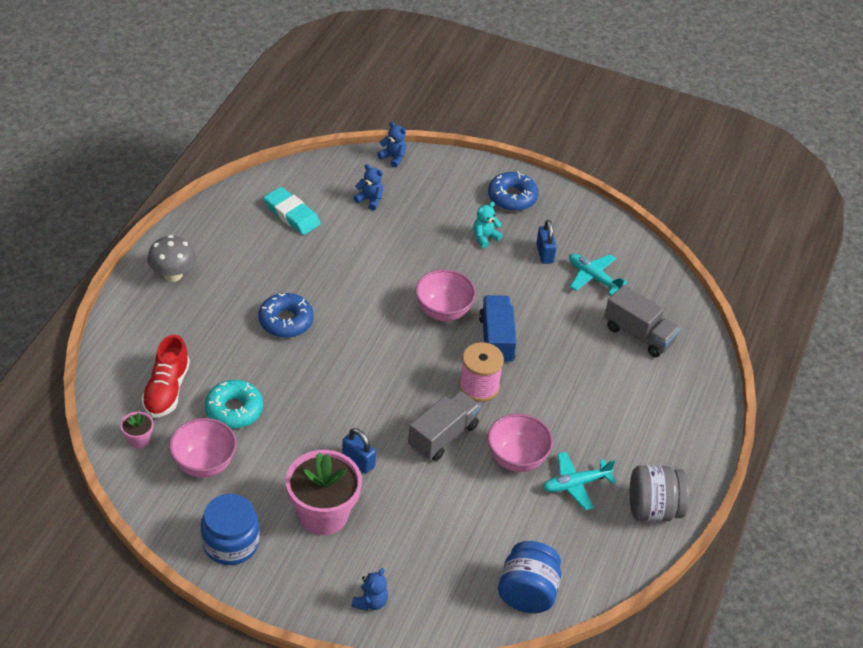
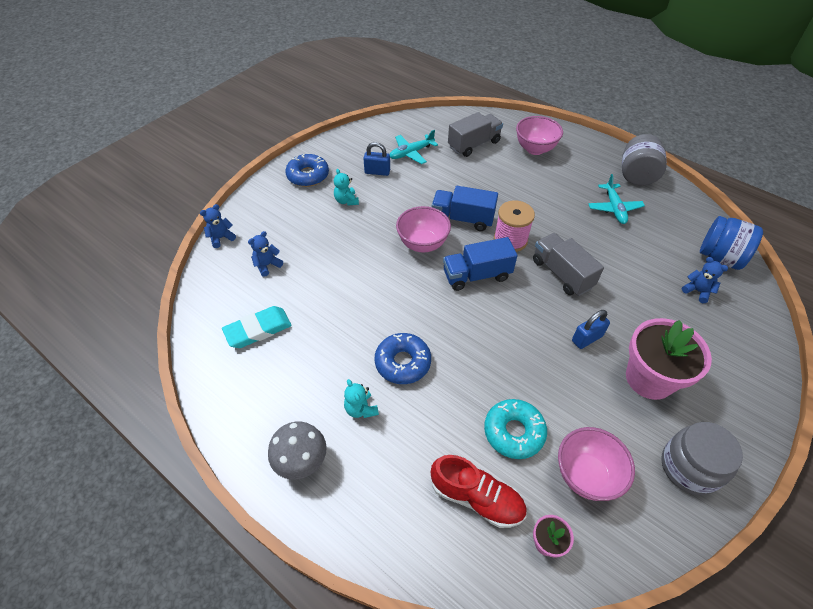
camera: 70 degrees left, 5 degrees up
blue jar [201,494,260,565] -> grey jar [662,422,743,495]
blue teddy bear [352,568,388,611] -> blue teddy bear moved to [682,257,728,303]
pink bowl [488,414,553,472] -> pink bowl moved to [516,116,563,155]
none -> turquoise teddy bear [344,379,379,418]
none -> blue truck [443,237,517,291]

